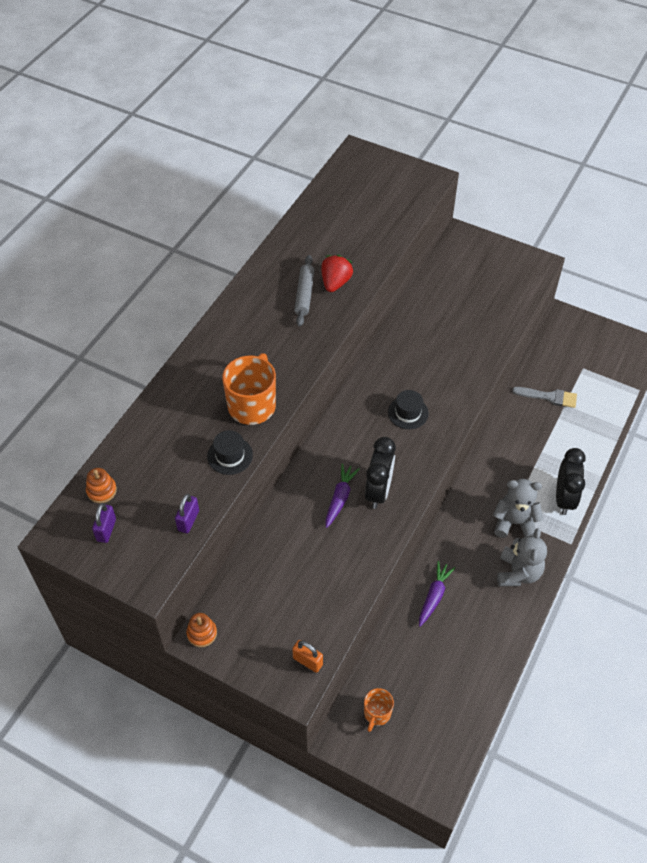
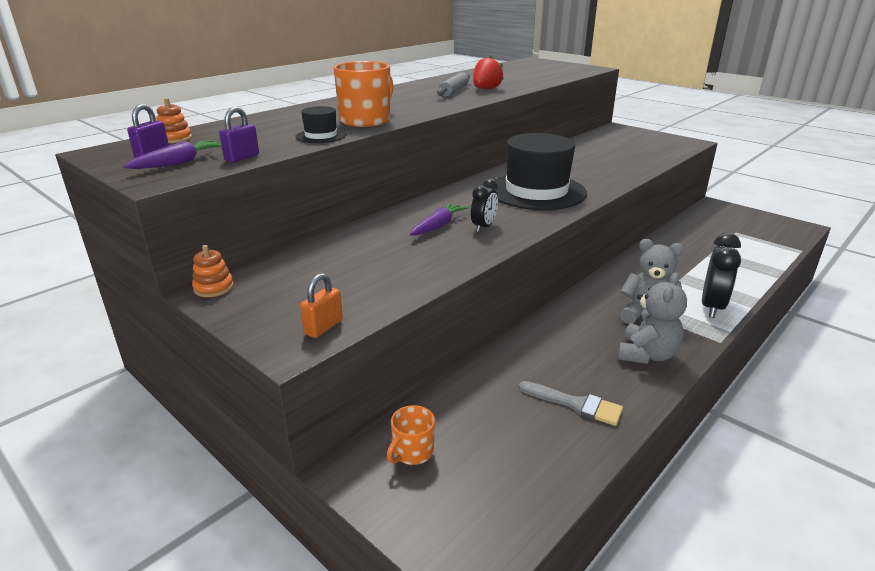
camera: 15 degrees right, 25 degrees down
orange padlock [292,640,323,673] -> orange padlock turned 75 degrees clockwise [300,273,343,338]
black clock [365,437,396,509] -> black clock [471,179,498,232], size x0.61
black hat [388,390,429,429] -> black hat [494,133,587,210], size x2.27
purple carrot [419,561,455,627] -> purple carrot moved to [123,140,221,169]
grey brush [512,387,577,408] -> grey brush moved to [518,381,623,426]

